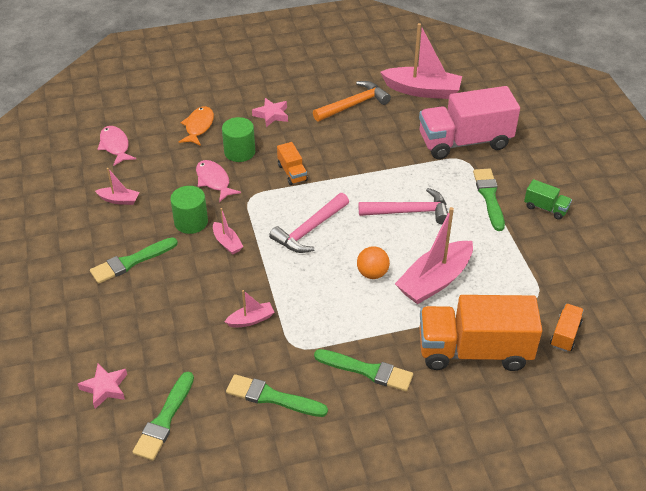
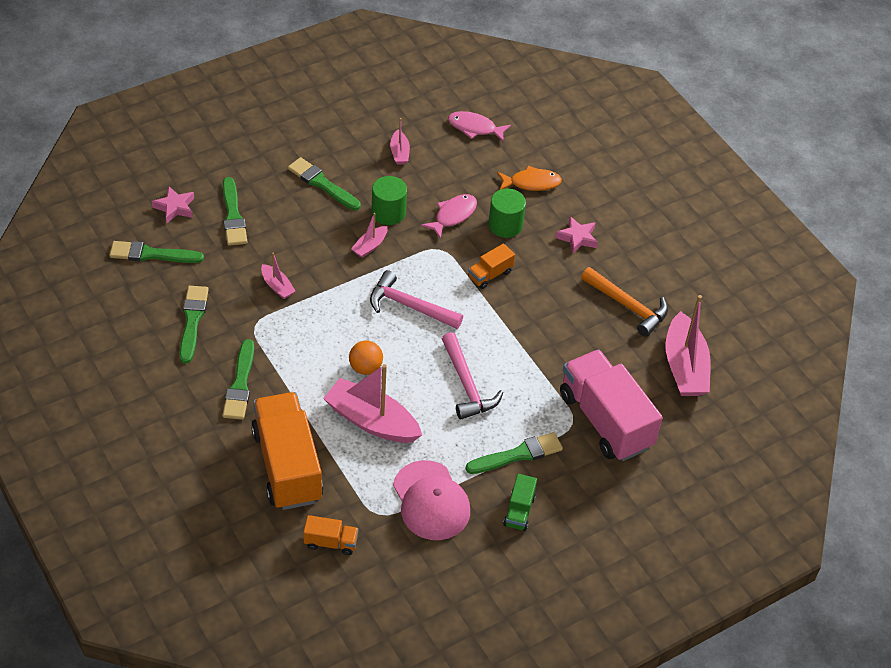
camera: 70 degrees right, 5 degrees up
pink fish [97,126,136,166] -> pink fish turned 120 degrees counterclockwise [448,111,511,142]
none -> green brush [223,177,247,246]
none -> pink cap [393,460,470,540]

